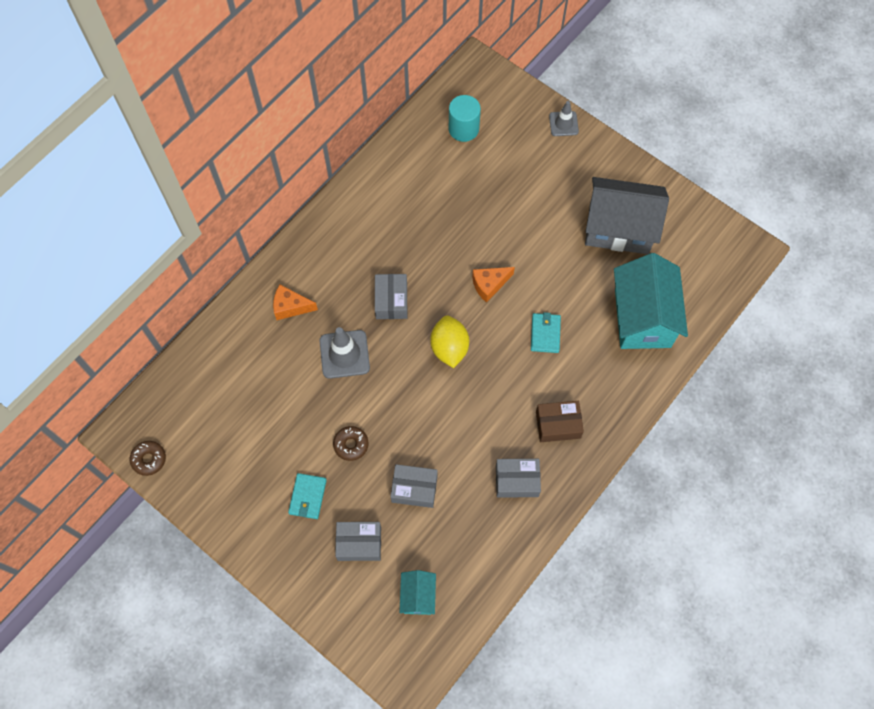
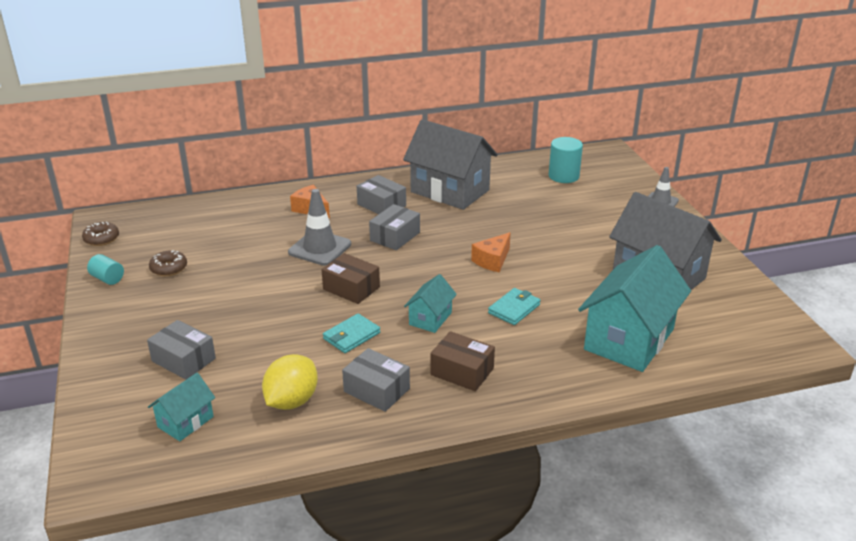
camera: 35 degrees right, 35 degrees down
turquoise wallet [288,473,327,519] -> turquoise wallet moved to [323,313,380,353]
brown donut [333,426,368,461] -> brown donut moved to [149,250,187,276]
grey box [390,464,438,508] -> grey box moved to [357,175,406,215]
yellow lemon [430,316,469,368] -> yellow lemon moved to [262,354,318,410]
orange cheese [472,267,515,303] -> orange cheese turned 60 degrees counterclockwise [471,232,511,272]
none -> turquoise cylinder [87,254,124,285]
none -> brown box [321,253,380,304]
none -> grey house [403,119,498,210]
none -> turquoise house [404,274,457,333]

